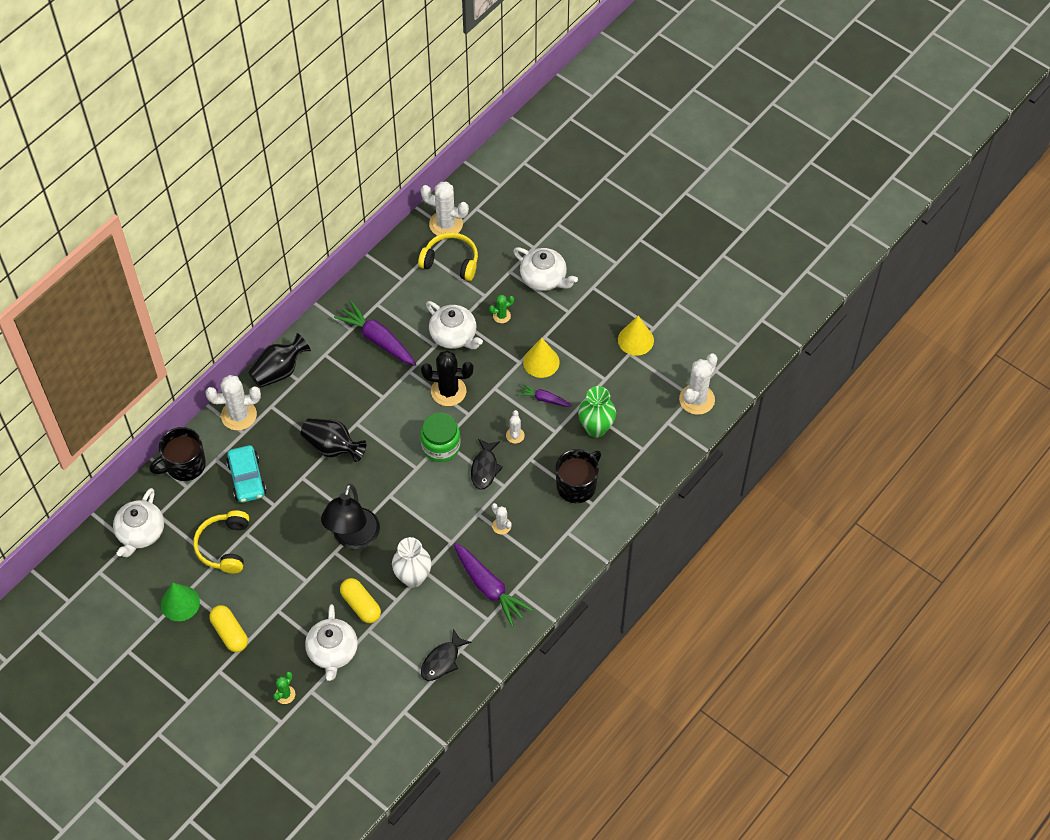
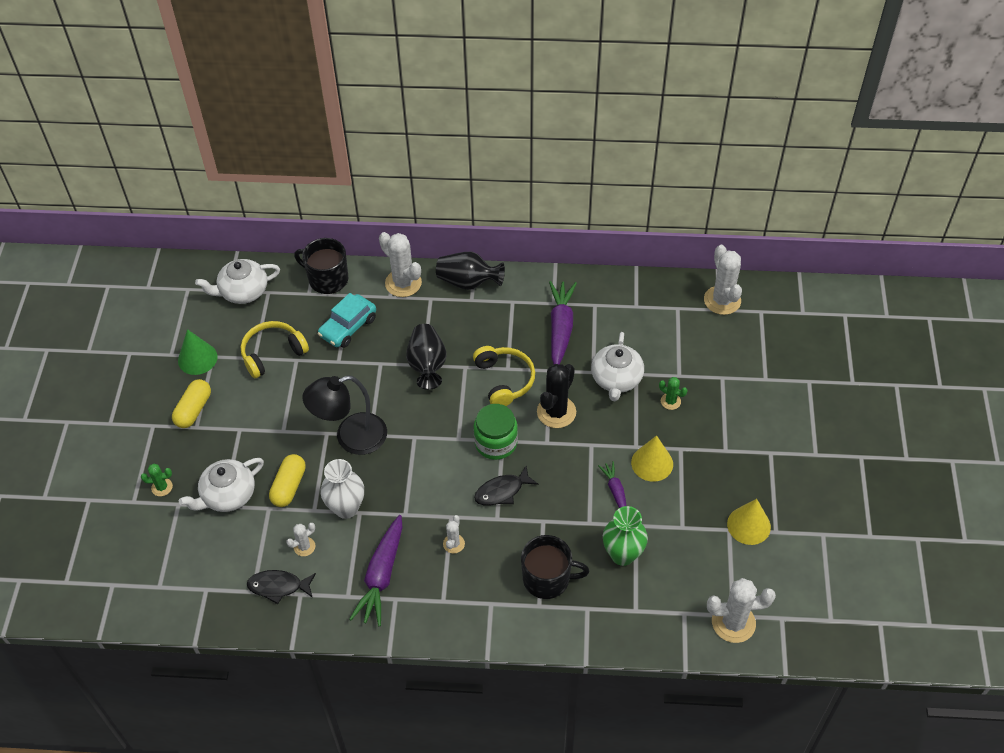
camera: 55 degrees right, 5 degrees down
yellow headphones [418,232,478,281] -> yellow headphones moved to [473,346,535,406]
black cactus [421,351,473,406] -> black cactus turned 60 degrees clockwise [537,364,576,428]
white cactus [506,410,525,444] -> white cactus moved to [286,523,315,556]
white teapot [513,247,578,291] -> none

